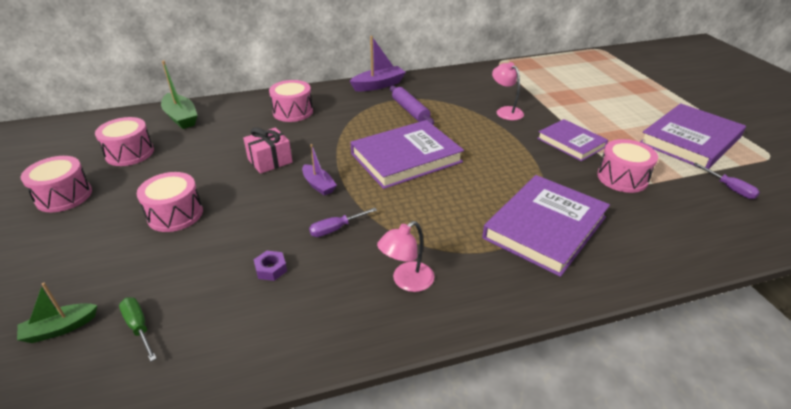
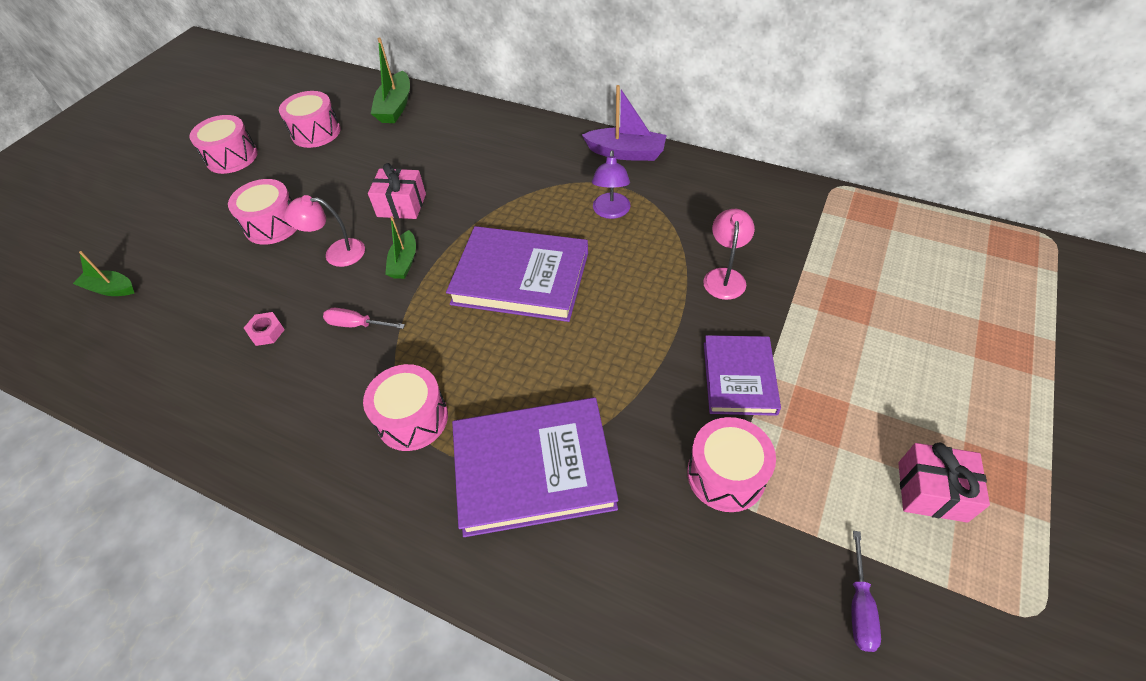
camera: 45 degrees right, 15 degrees up
green screwdriver [119,297,157,362] -> none
purple nut [254,251,287,281] -> pink nut [244,312,285,346]
pink drum [269,80,313,122] -> pink drum moved to [363,364,448,451]
purple boat [302,144,337,196] -> green boat [385,216,416,279]
purple screwdriver [309,208,377,237] -> pink screwdriver [323,308,405,329]
pink lamp [377,221,435,292] -> pink lamp moved to [284,195,365,267]
purple rolling pin [390,86,434,125] -> purple lamp [592,150,631,219]
purple book [640,103,746,169] -> pink gift [898,443,990,523]

